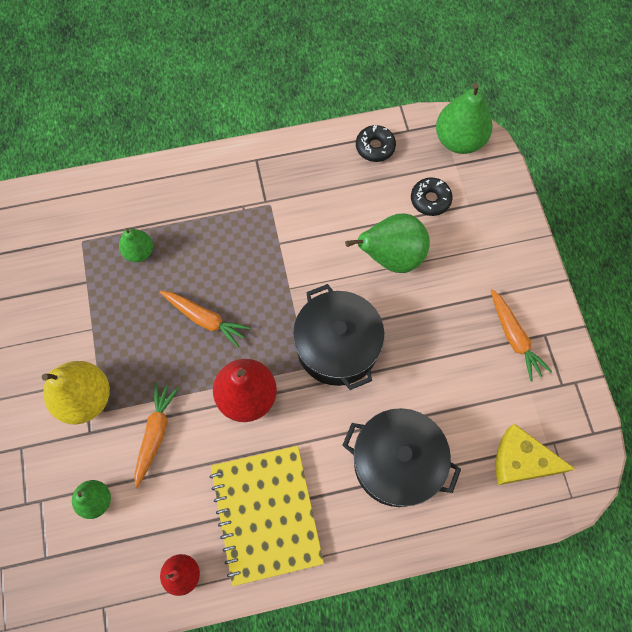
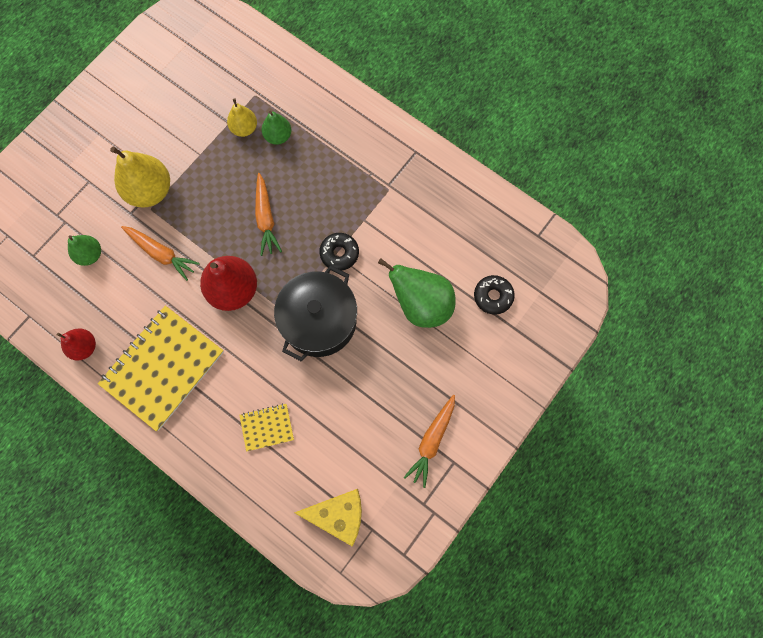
camera: 50 degrees right, 5 degrees up
orange carrot [134,382,179,488] -> orange carrot turned 60 degrees clockwise [121,226,200,281]
black pot [342,408,461,507] -> yellow notebook [239,403,294,452]
black donut [356,125,396,162] -> black donut moved to [319,233,359,271]
green pear [436,83,493,154] -> none
yellow cheese [496,424,575,485] -> yellow cheese turned 120 degrees clockwise [294,489,362,547]
none -> yellow pear [227,98,257,137]

